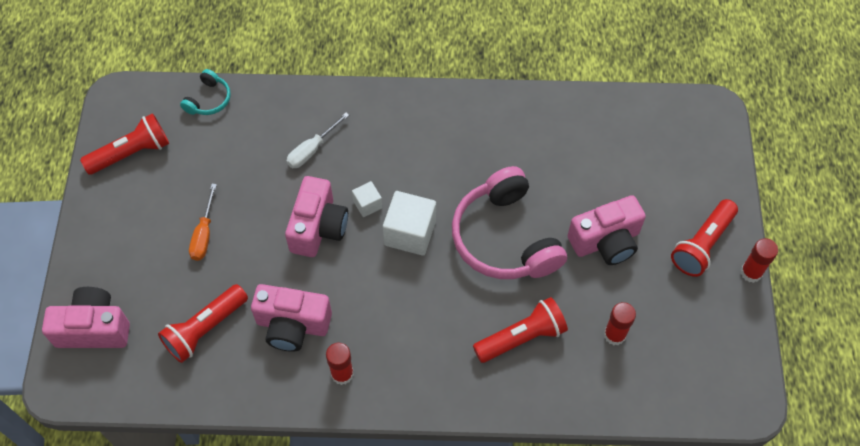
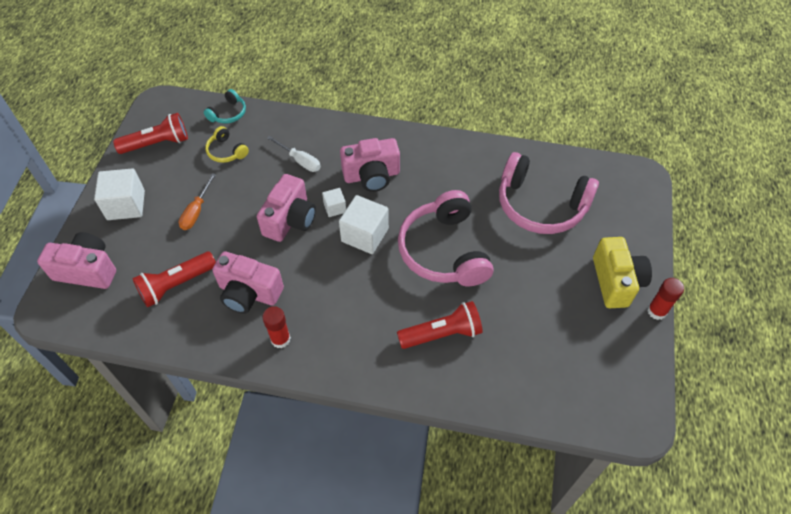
camera: 10 degrees right, 5 degrees down
white screwdriver [287,113,349,168] -> white screwdriver turned 105 degrees counterclockwise [267,136,321,172]
pink camera [567,195,646,265] -> pink camera moved to [340,138,400,192]
red glue stick [604,302,636,345] -> none
red flashlight [671,199,738,277] -> yellow camera [593,237,652,308]
none -> white cube [94,168,145,220]
none -> yellow headphones [205,126,249,163]
none -> pink headphones [499,152,599,234]

